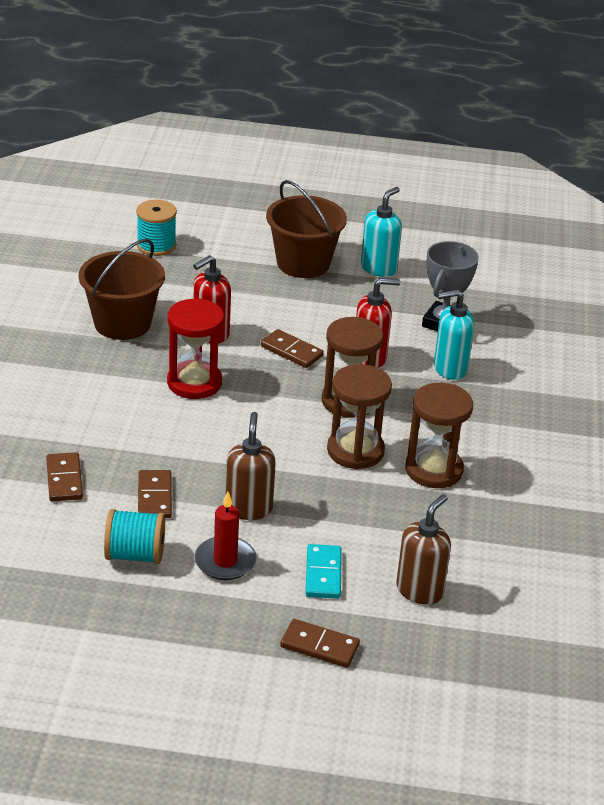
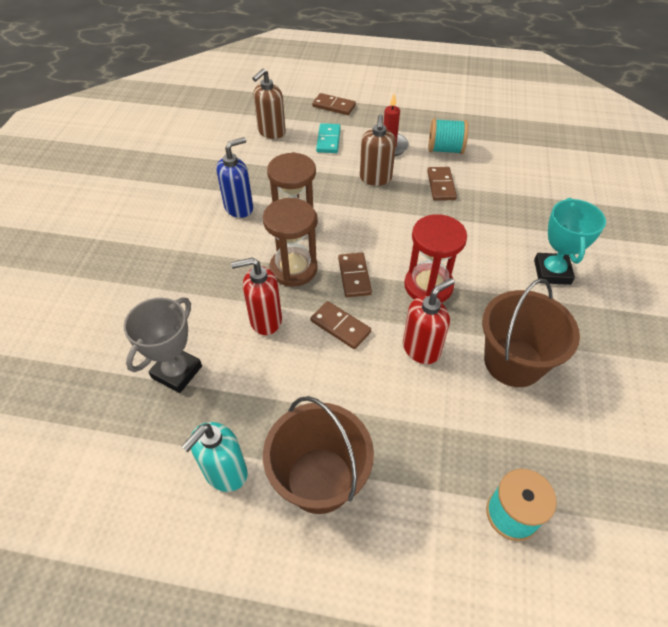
camera: 175 degrees left, 15 degrees up
brown domino [46,452,83,501] -> brown domino moved to [338,253,372,297]
brown hourglass [405,383,473,488] -> blue soap dispenser [216,137,253,218]
turquoise soap dispenser [434,289,474,380] -> none
none -> turquoise trophy [534,198,606,285]

